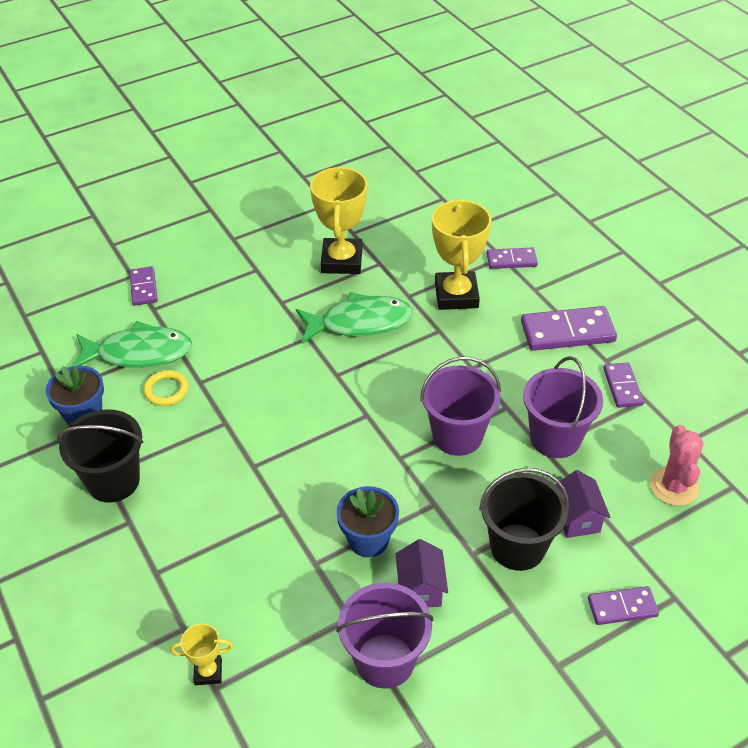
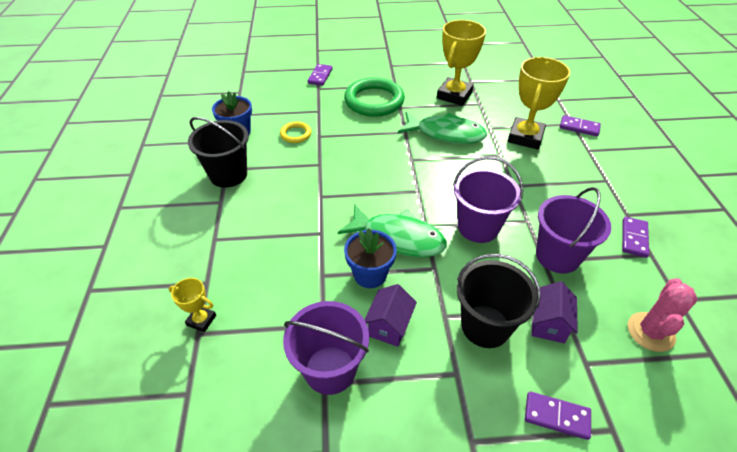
camera: 25 degrees right, 0 degrees up
green fish [71,321,192,368] -> green fish moved to [338,205,447,257]
purple domino [521,306,617,351] -> none
none -> green ring [344,77,405,117]

